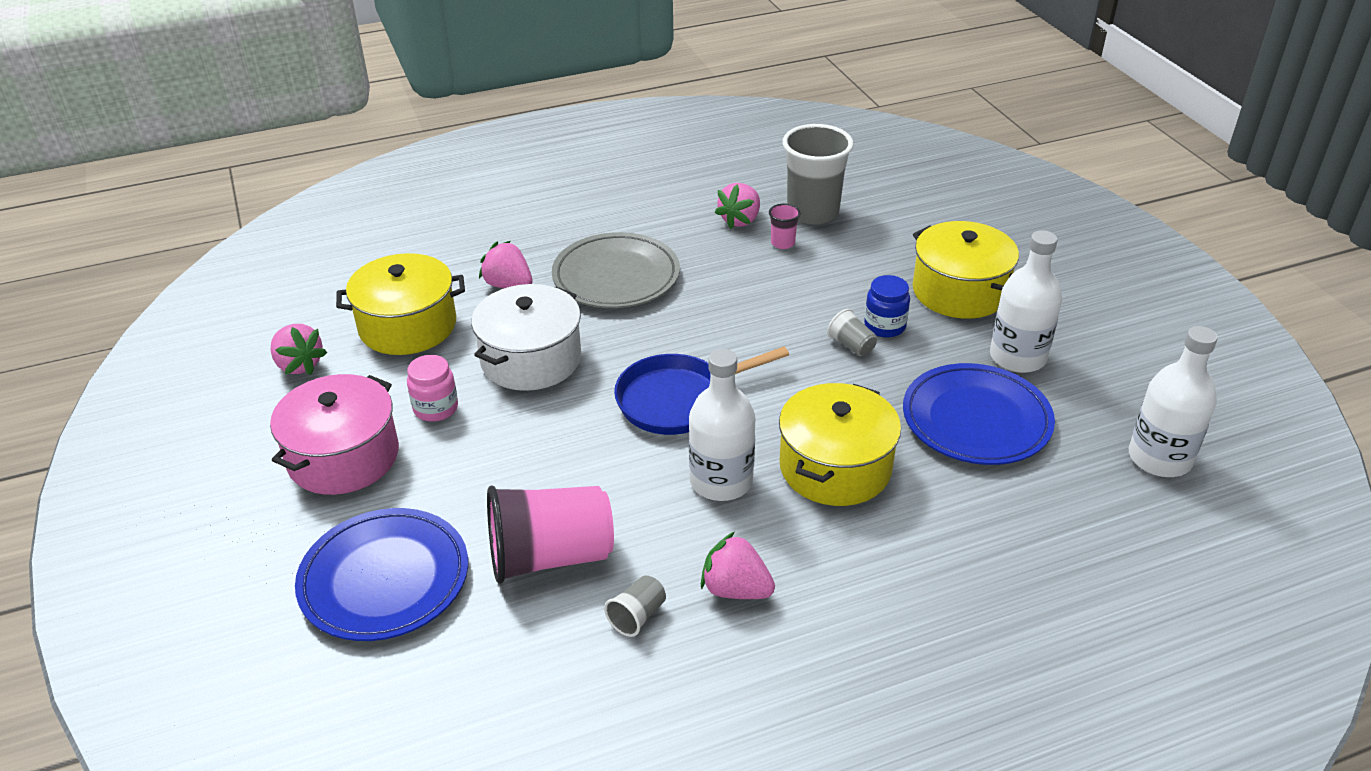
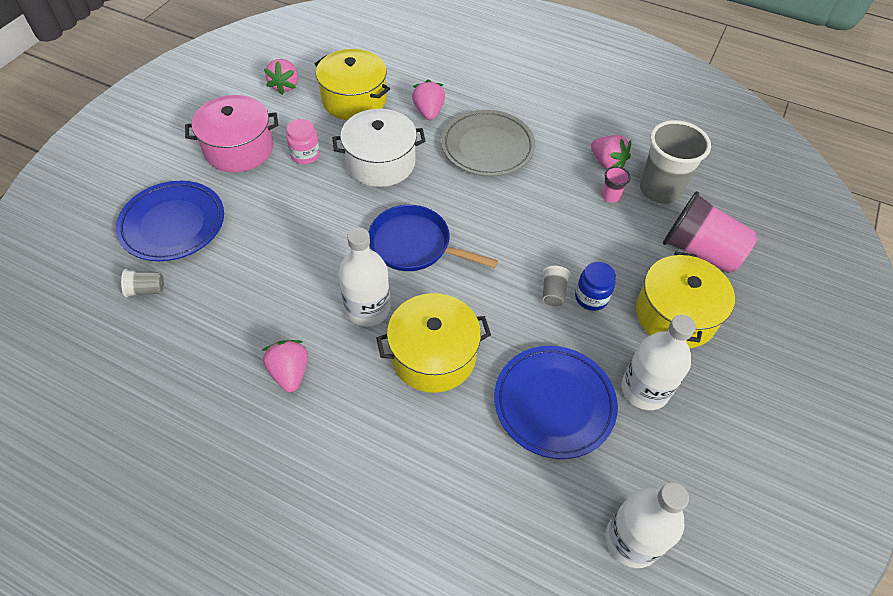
camera: 45 degrees right, 15 degrees up
pink cup [487,485,614,584] -> pink cup moved to [663,191,757,273]
grey cup [604,575,666,637] -> grey cup moved to [121,269,164,297]
pink strawberry [715,183,760,229] -> pink strawberry turned 120 degrees counterclockwise [591,135,631,169]

